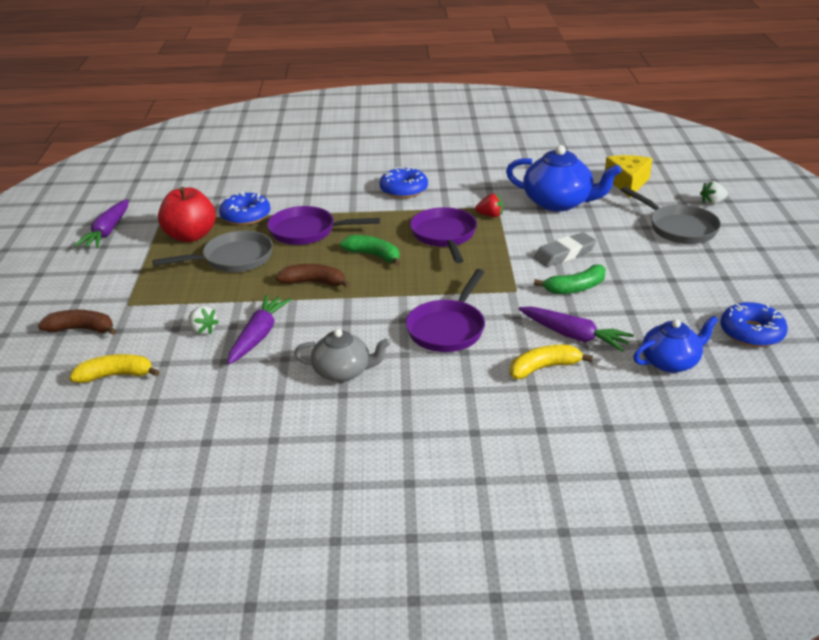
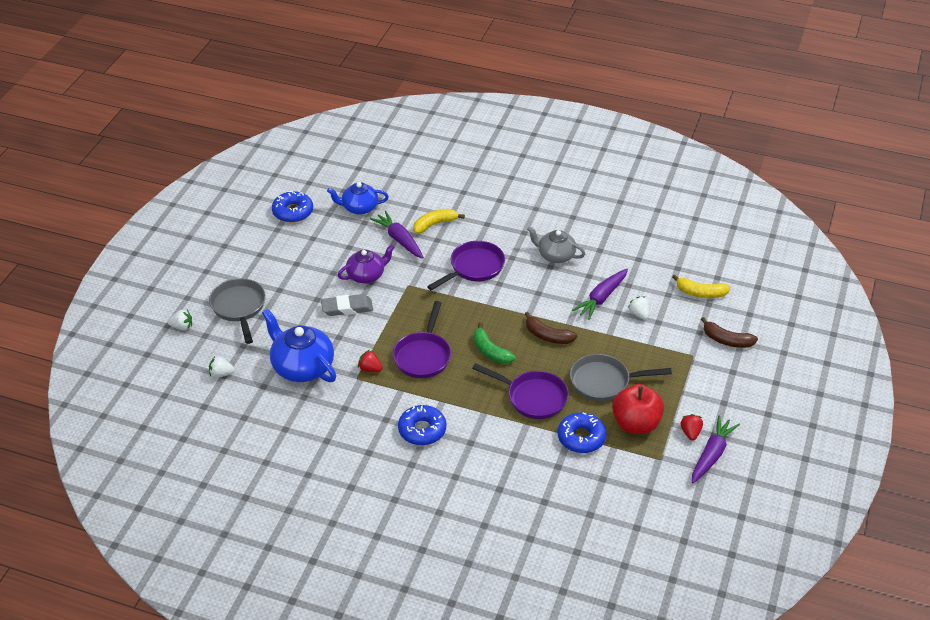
camera: 160 degrees left, 10 degrees up
yellow banana [510,345,593,379] -> yellow banana turned 150 degrees clockwise [413,209,465,234]
green banana [534,265,606,294] -> purple teapot [337,244,395,283]
yellow cheese [605,155,652,197] -> white strawberry [209,356,235,378]
none -> red strawberry [681,414,703,441]

